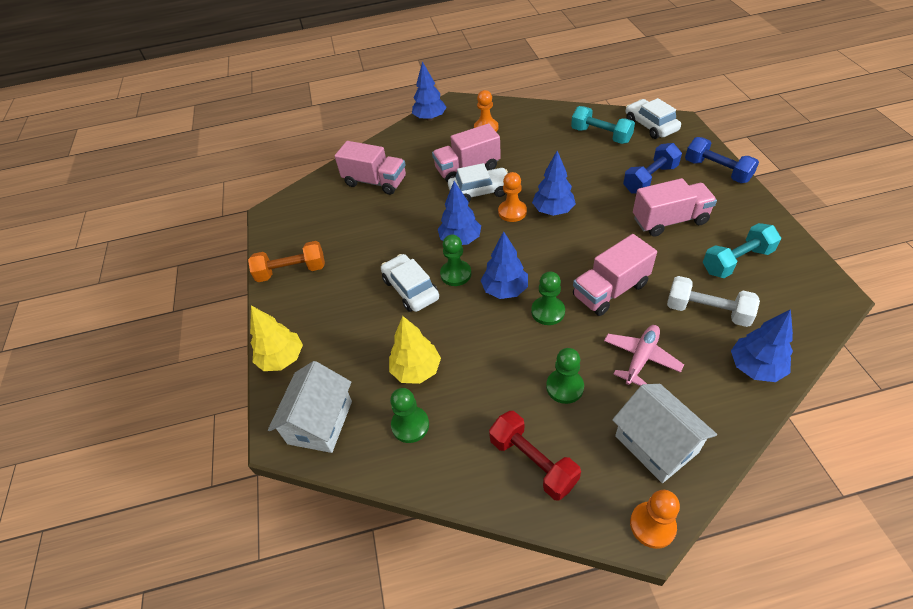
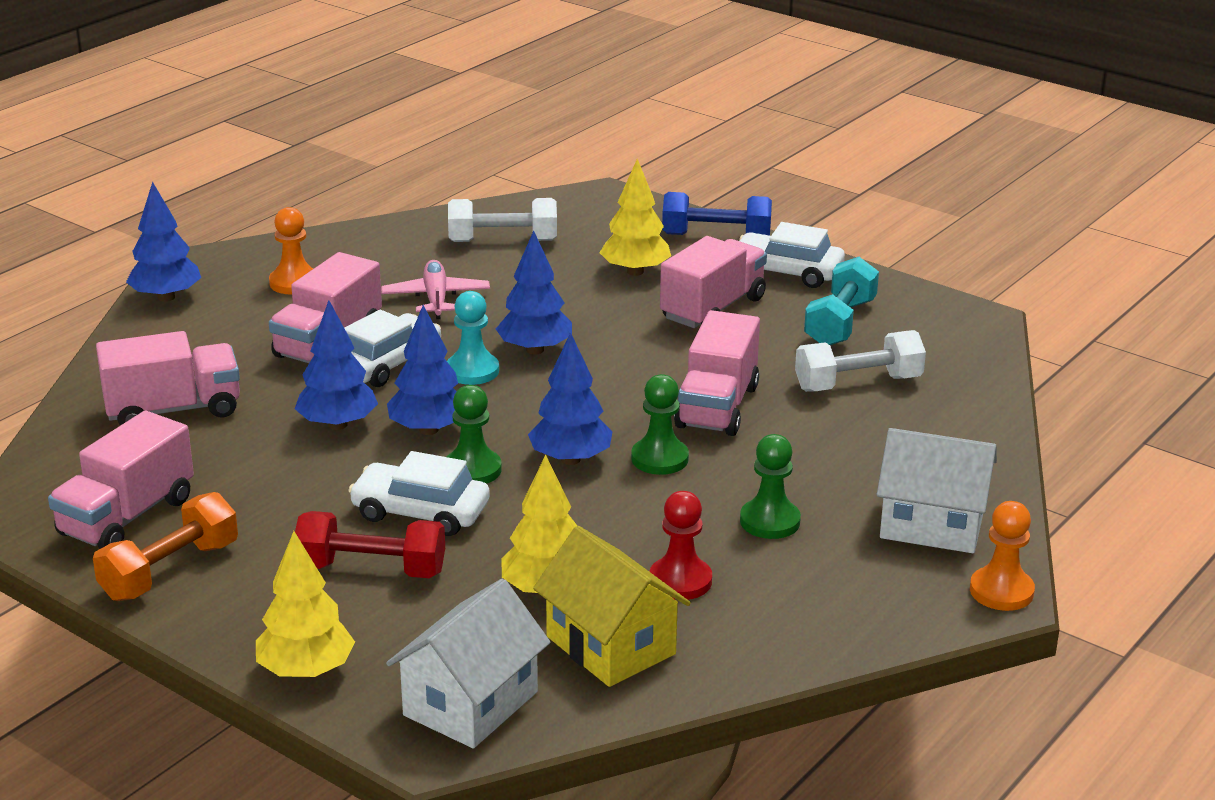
camera: 45 degrees left, 20 degrees down
white house [268,361,352,453] -> white house turned 60 degrees clockwise [386,578,551,748]
green pawn [390,388,429,443] -> yellow house [533,526,691,687]
red dumbbell [489,411,581,501] -> red dumbbell moved to [295,511,445,578]
orange pawn [498,172,527,222] -> turquoise pawn [447,291,499,385]
turquoise dumbbell [571,106,635,144] -> white dumbbell [448,198,557,242]
pink plane [604,325,684,386] -> pink plane moved to [381,260,490,319]
blue dumbbell [623,143,682,194] -> yellow tree [599,159,671,276]
white car [626,98,681,139] -> white car moved to [739,222,845,288]
blue tree [731,309,793,382] -> blue tree moved to [295,300,378,430]
none -> pink truck [48,411,194,549]
none -> red pawn [650,491,712,600]

